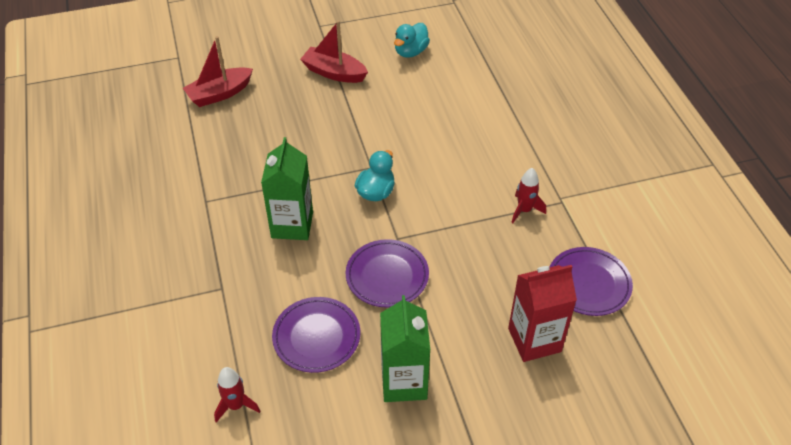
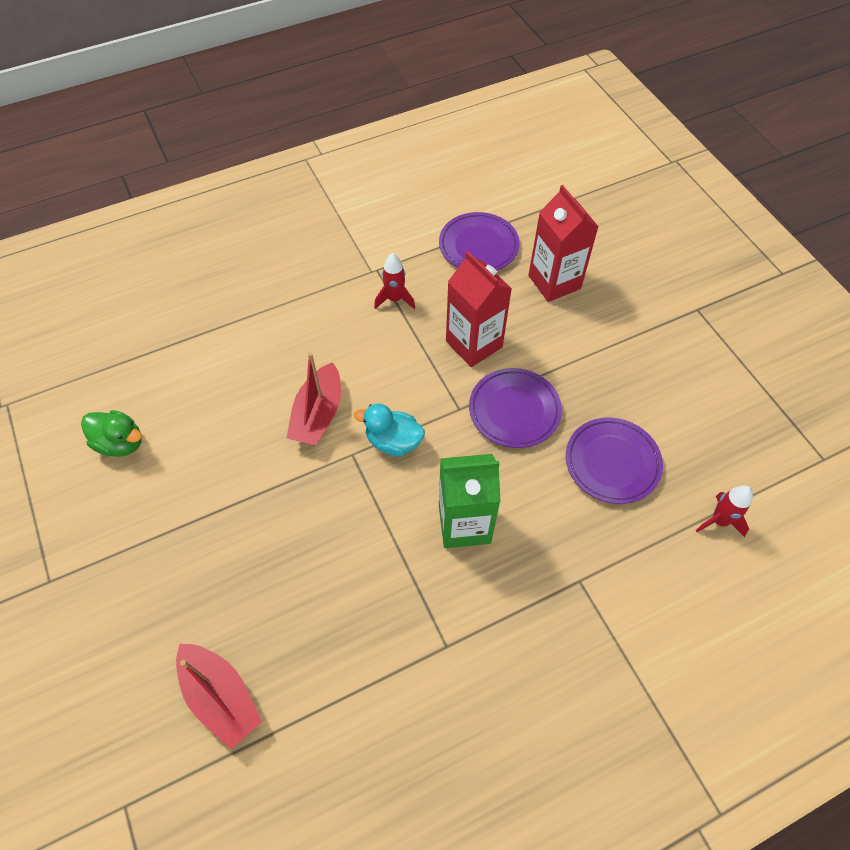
camera: 100 degrees left, 10 degrees up
red boat [300,20,368,83] -> red boat moved to [286,352,341,445]
green carton [380,295,430,402] -> none
turquoise duck [394,23,430,58] -> green duck [81,410,142,457]
none -> red carton [446,251,512,367]

